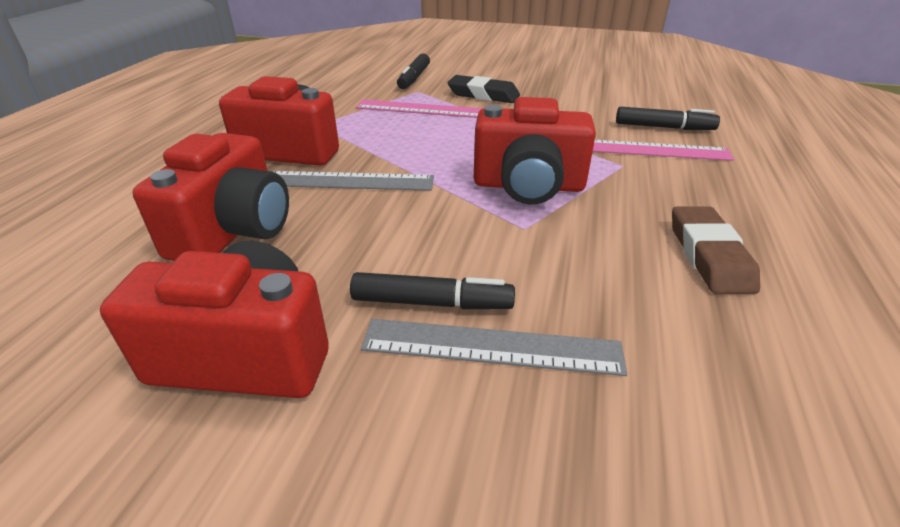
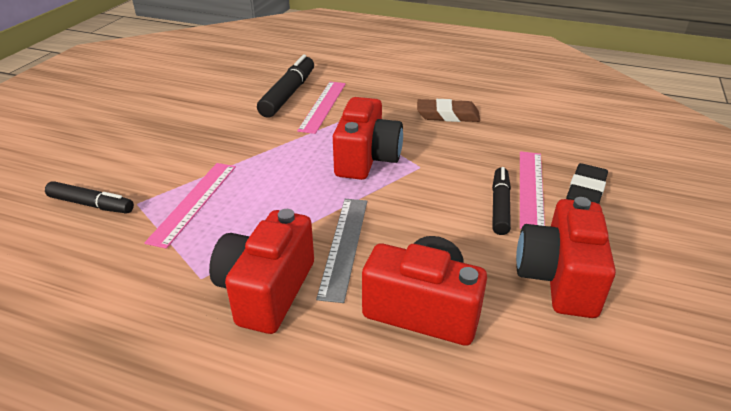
camera: 85 degrees left, 0 degrees up
grey ruler [361,319,627,376] -> pink ruler [520,151,545,229]
black eraser [447,75,520,103] -> black eraser moved to [566,163,608,204]
black marker [616,107,720,130] -> black marker [257,55,314,118], size x1.52

